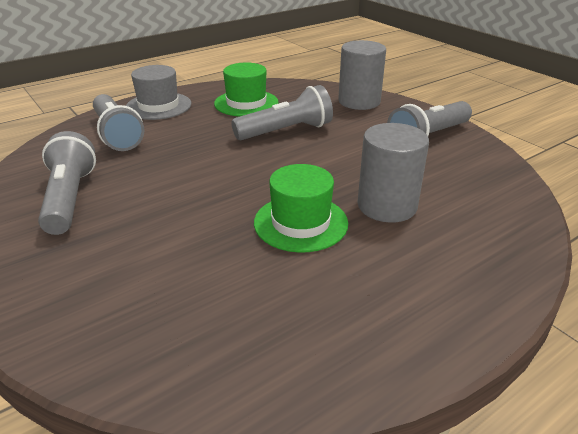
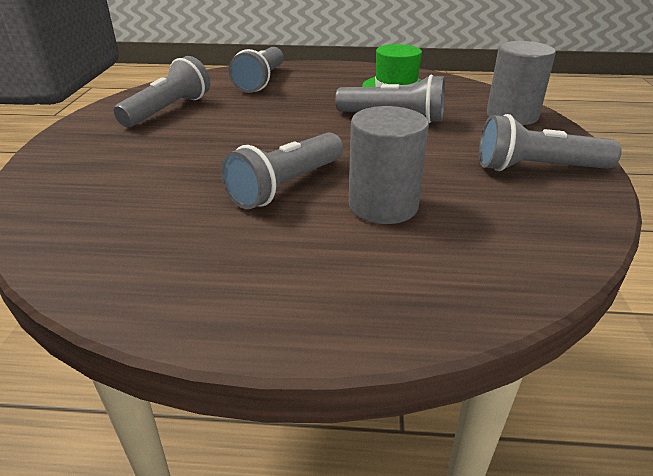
camera: 40 degrees right, 0 degrees up
grey hat [126,65,191,120] -> none
green hat [254,164,348,253] -> grey flashlight [220,132,343,209]

